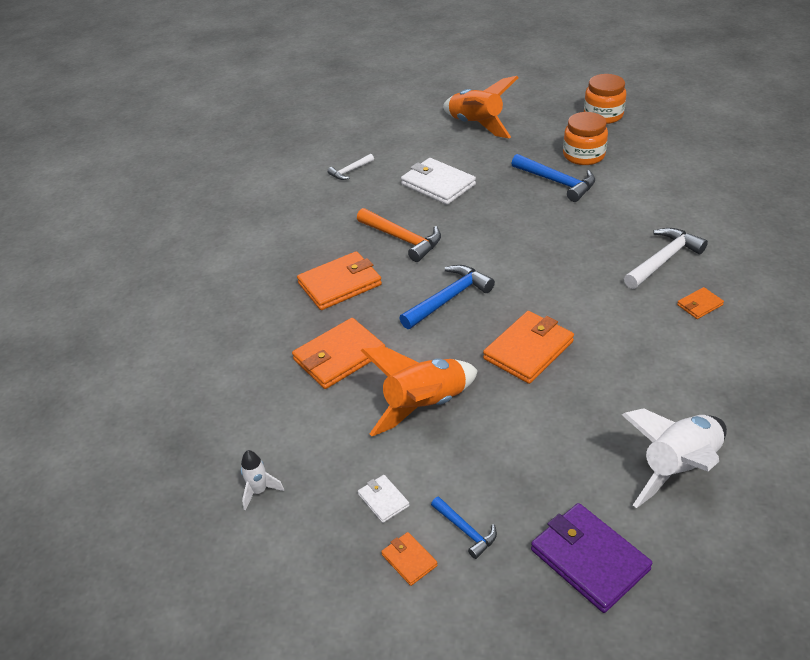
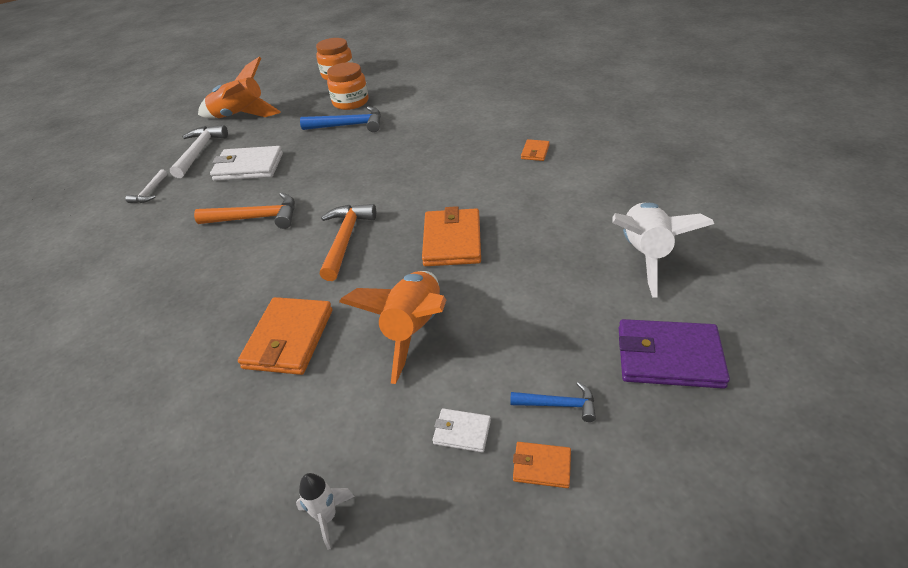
camera: 40 degrees left, 0 degrees up
orange wallet [297,251,382,310] -> none
blue hammer [399,265,495,329] -> orange hammer [319,204,376,281]
white hammer [624,228,708,289] -> white hammer moved to [170,125,228,178]

